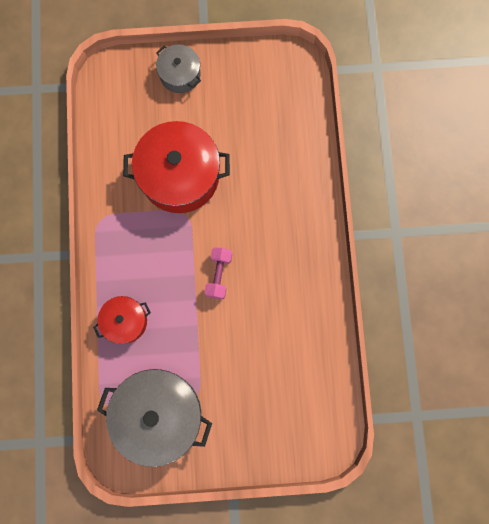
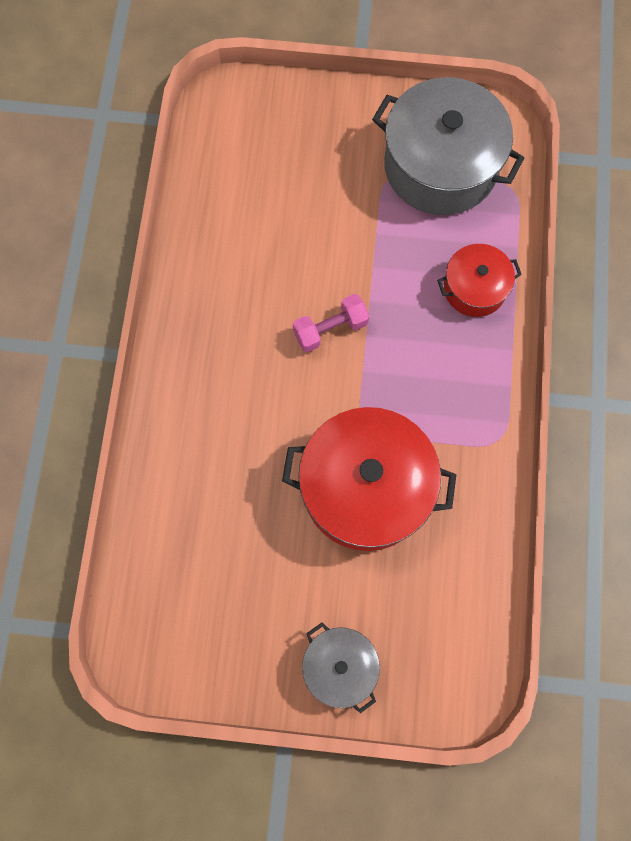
camera: 170 degrees left, 5 degrees down
pink dumbbell [204,248,232,299] -> pink dumbbell turned 45 degrees clockwise [293,294,369,352]

